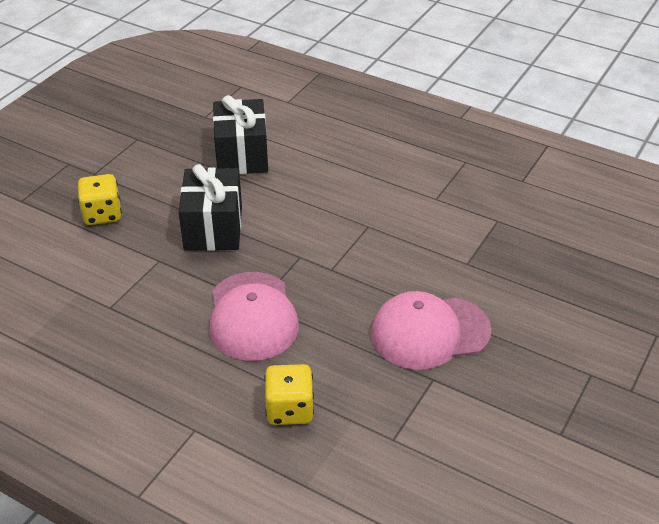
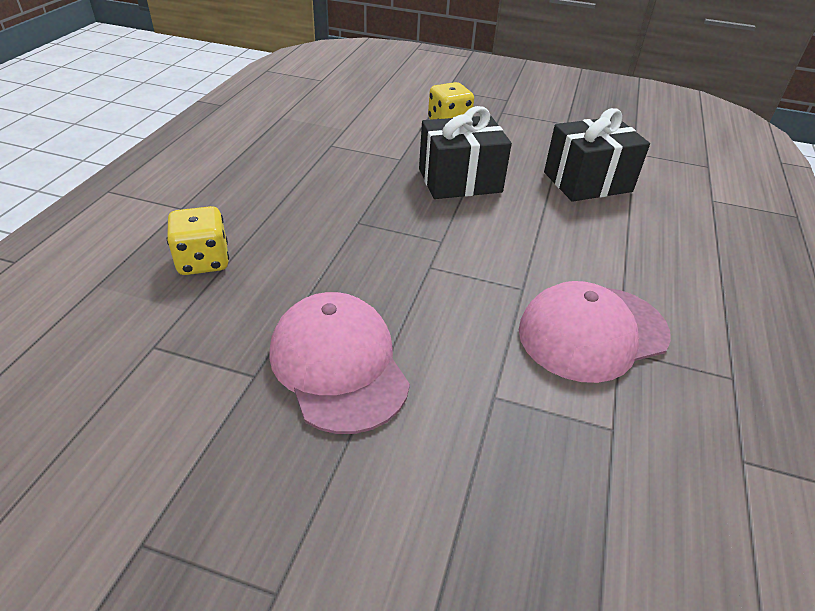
camera: 75 degrees right, 0 degrees up
pink cap [209,272,299,361] -> pink cap moved to [519,281,671,383]

